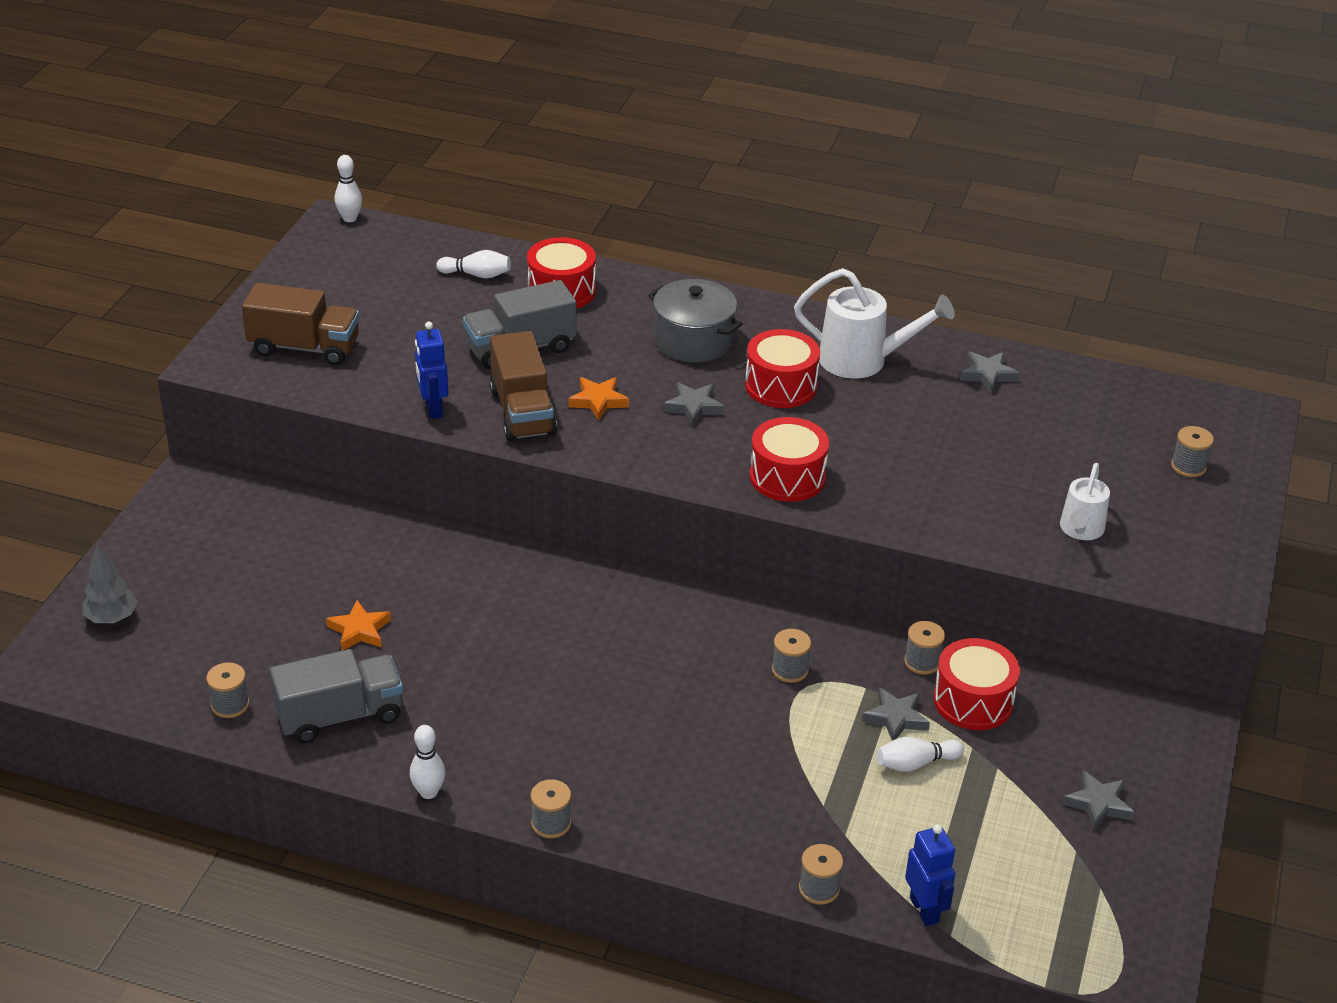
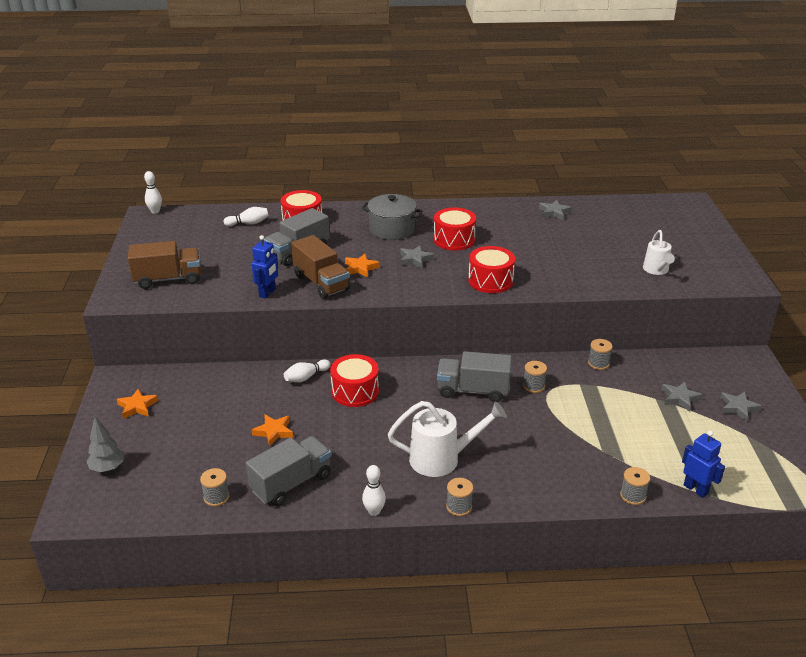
camera: 20 degrees left, 5 degrees down
blue robot [415,322,449,419] -> blue robot turned 120 degrees counterclockwise [252,235,278,299]
white watering can [794,268,955,379] -> white watering can moved to [388,401,507,477]
grey star [862,687,930,741] -> grey star moved to [661,382,703,412]
white bowling pin [876,737,964,772] -> white bowling pin moved to [284,359,331,382]
red drum [933,638,1020,730] -> red drum moved to [330,354,379,407]
grey spool [1171,426,1214,477] -> none
none -> orange star [117,389,158,419]
none -> grey truck [437,351,512,402]

